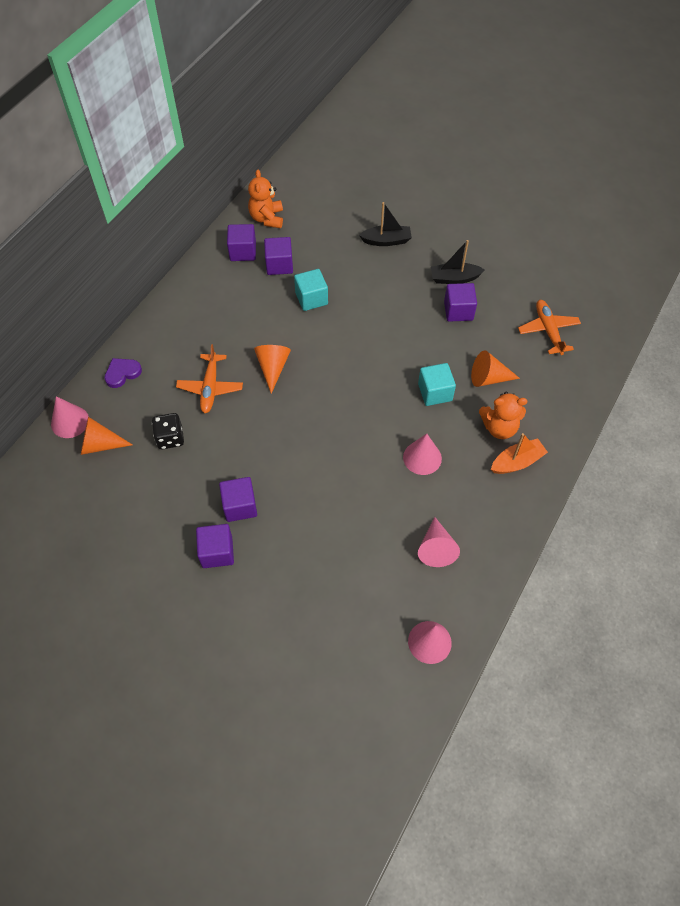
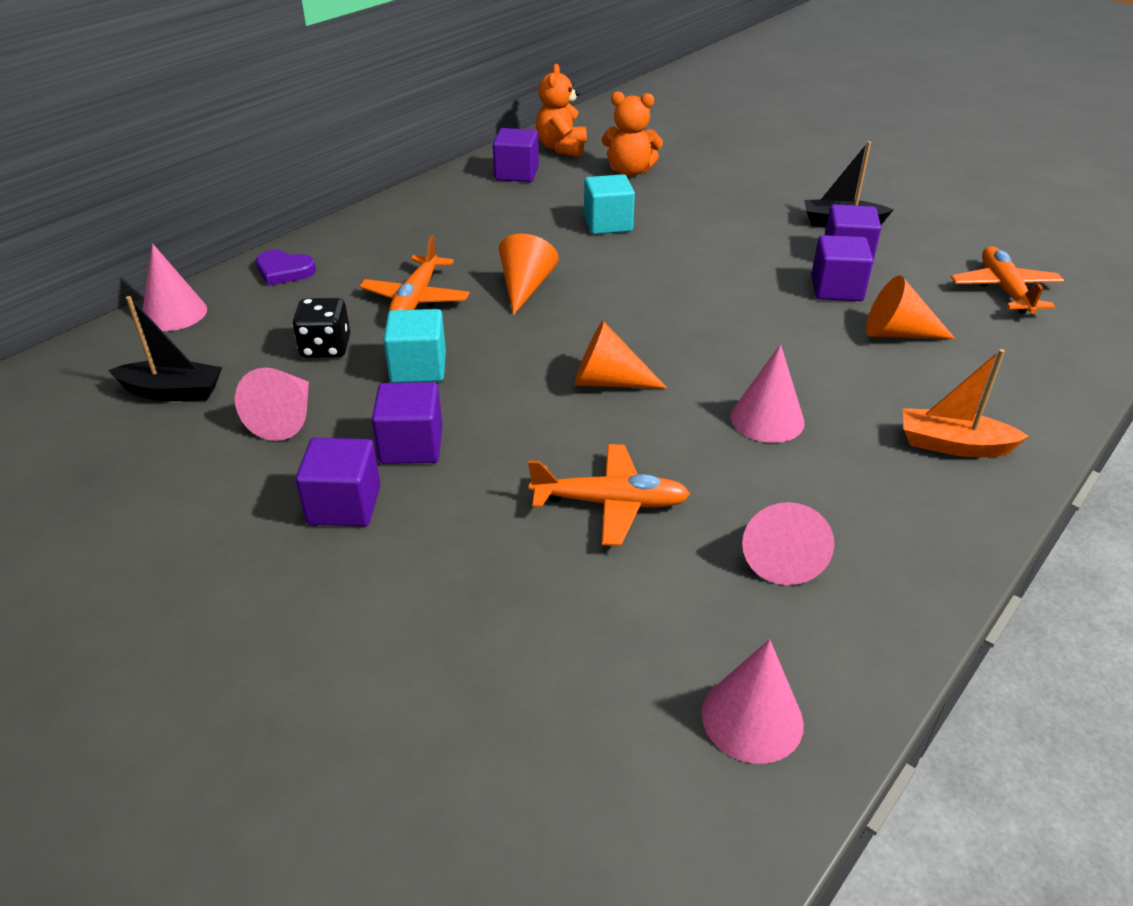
camera: 10 degrees right, 20 degrees down
orange cone [81,417,133,455] -> orange cone moved to [574,321,667,388]
purple heart [104,358,142,388] -> purple heart turned 135 degrees counterclockwise [256,250,316,286]
purple cube [264,237,293,275] -> purple cube moved to [811,235,873,301]
black boat [359,202,412,246] -> black boat moved to [108,296,222,401]
turquoise cube [418,363,456,406] -> turquoise cube moved to [384,309,446,383]
orange teddy bear [479,391,528,439] -> orange teddy bear moved to [602,92,663,176]
orange boat [491,433,548,474] -> orange boat turned 150 degrees counterclockwise [903,349,1029,457]
none -> pink cone [235,368,309,441]
none -> orange plane [528,444,690,546]

